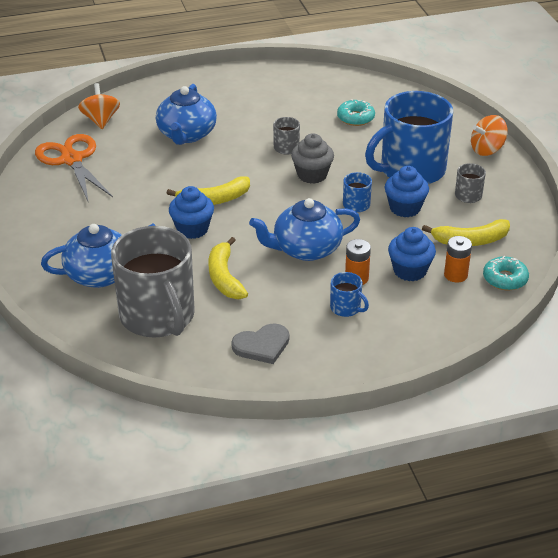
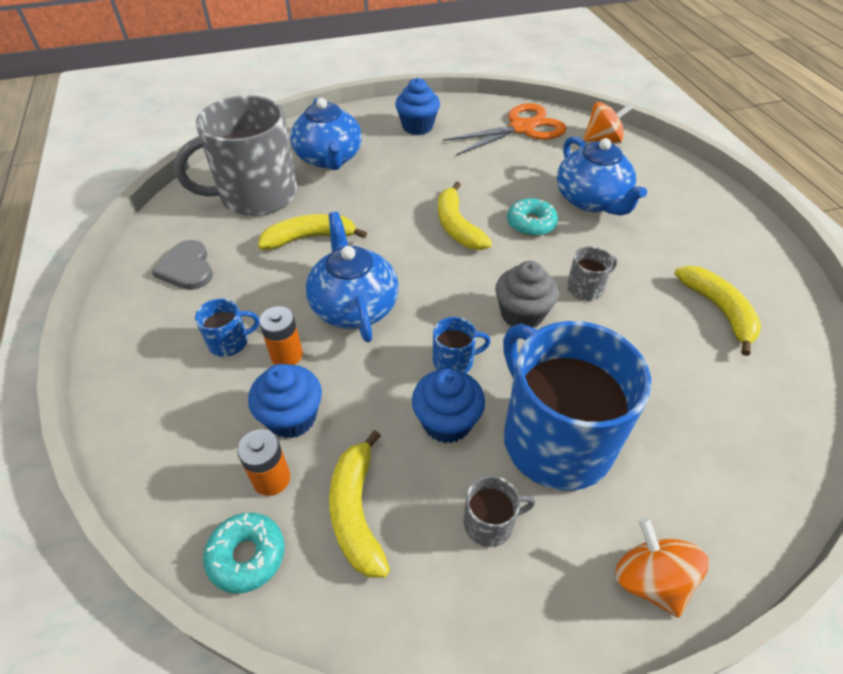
camera: 90 degrees right, 10 degrees up
blue teapot [156,84,217,145] -> blue teapot turned 120 degrees counterclockwise [557,136,647,215]
blue cupcake [169,186,214,239] -> blue cupcake moved to [395,78,440,135]
blue mug [330,272,369,317] -> blue mug turned 150 degrees counterclockwise [195,299,260,357]
turquoise donut [337,99,375,126] -> turquoise donut moved to [507,198,558,236]
none -> yellow banana [675,266,761,356]

